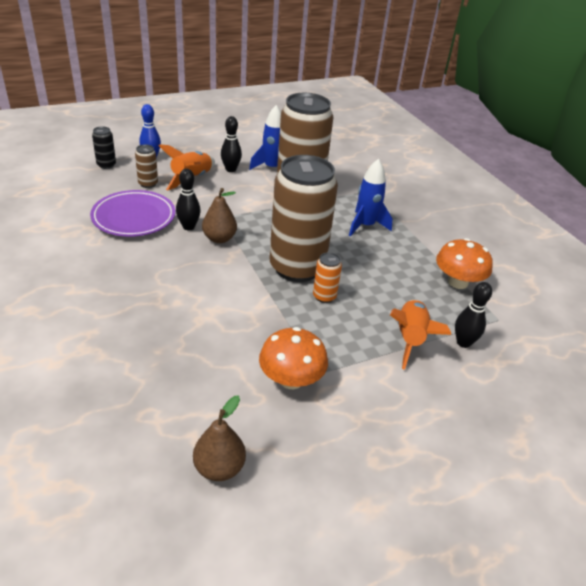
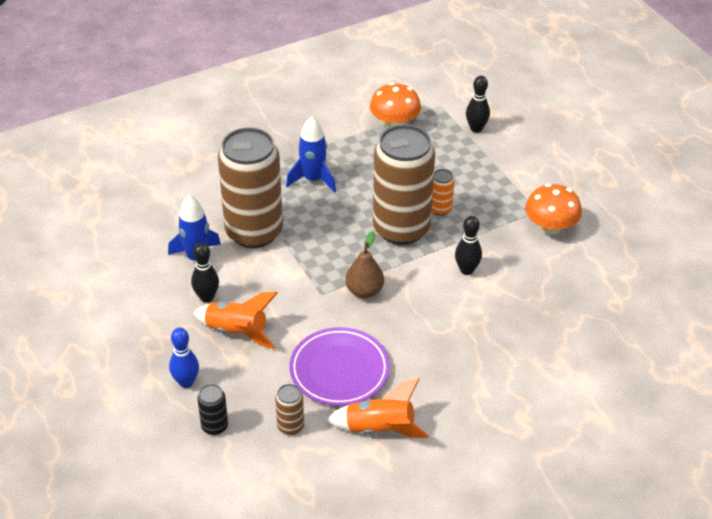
camera: 90 degrees left, 5 degrees up
brown can [135,145,158,188] -> brown can moved to [275,384,304,435]
black bowling pin [176,169,201,230] -> black bowling pin moved to [455,216,482,275]
brown pear [193,396,246,481] -> none
orange rocket [390,300,451,370] -> orange rocket moved to [326,378,429,438]

